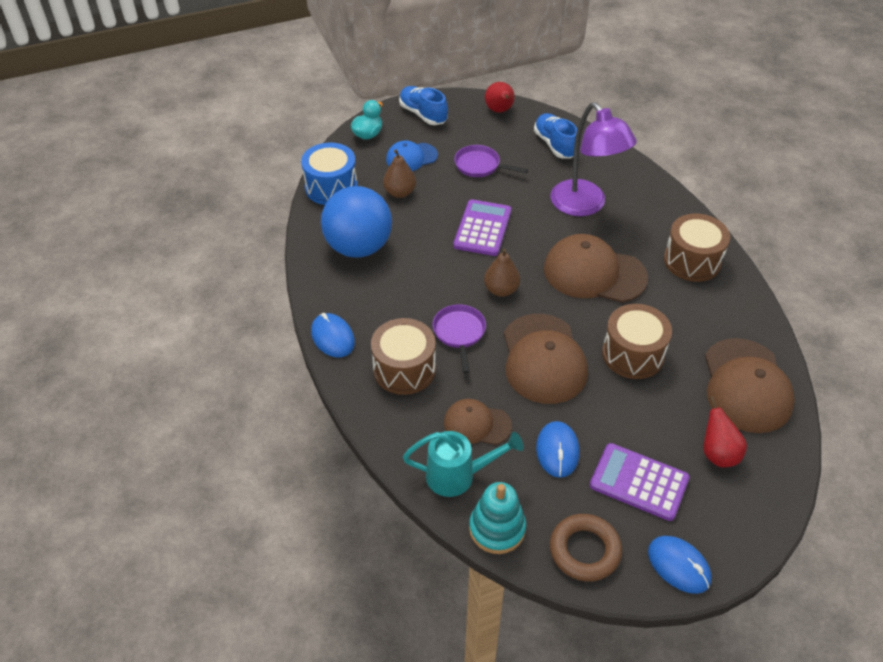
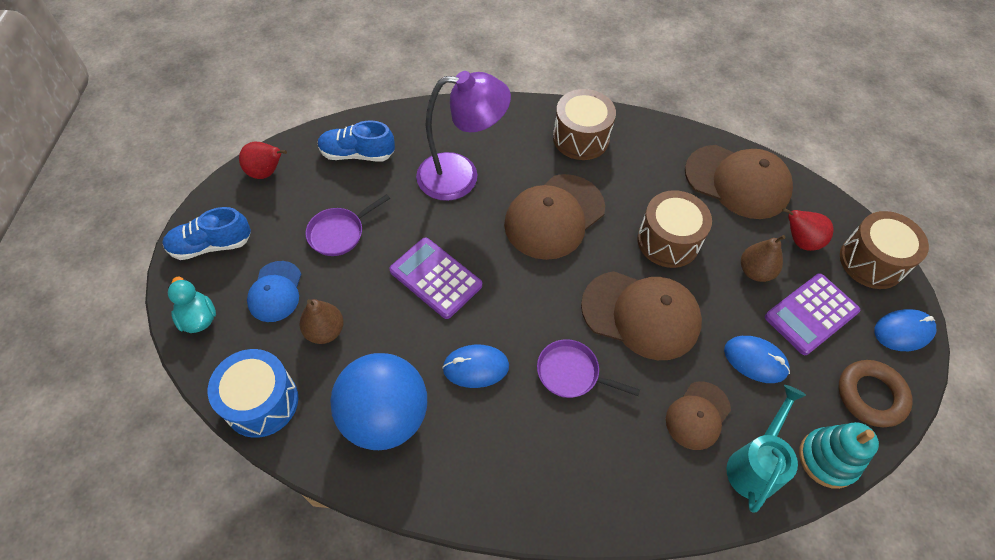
camera: 65 degrees left, 10 degrees up
blue mouse [311,313,355,357] -> blue mouse moved to [442,345,509,388]
brown drum [371,318,436,395] -> brown drum moved to [840,211,929,289]
brown pear [484,248,520,297] -> brown pear moved to [741,235,785,282]

